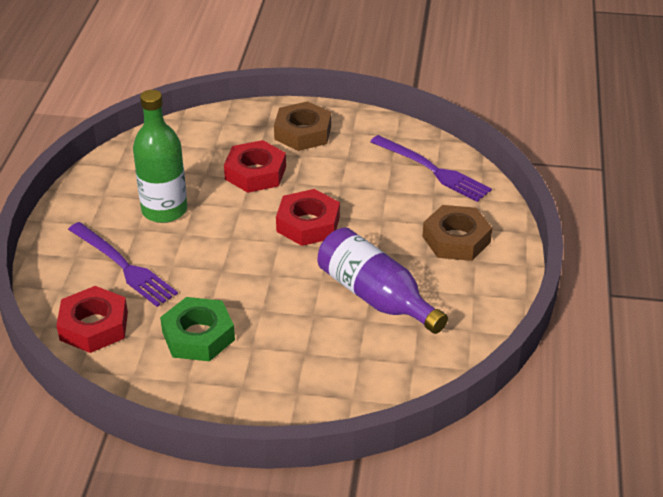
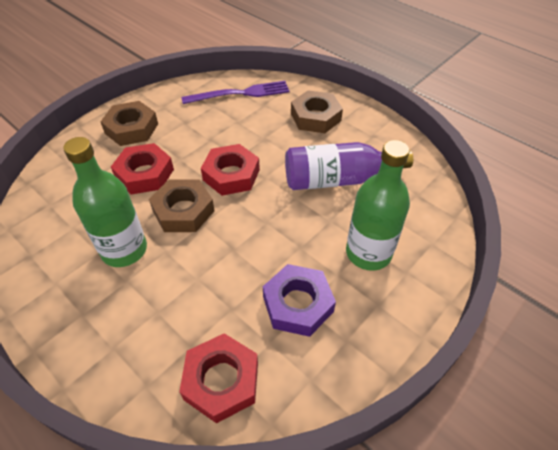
camera: 55 degrees left, 10 degrees up
purple fork [68,222,178,307] -> none
green nut [160,297,235,361] -> purple nut [263,264,336,337]
none -> brown nut [149,179,214,232]
none -> green bottle [346,140,410,271]

